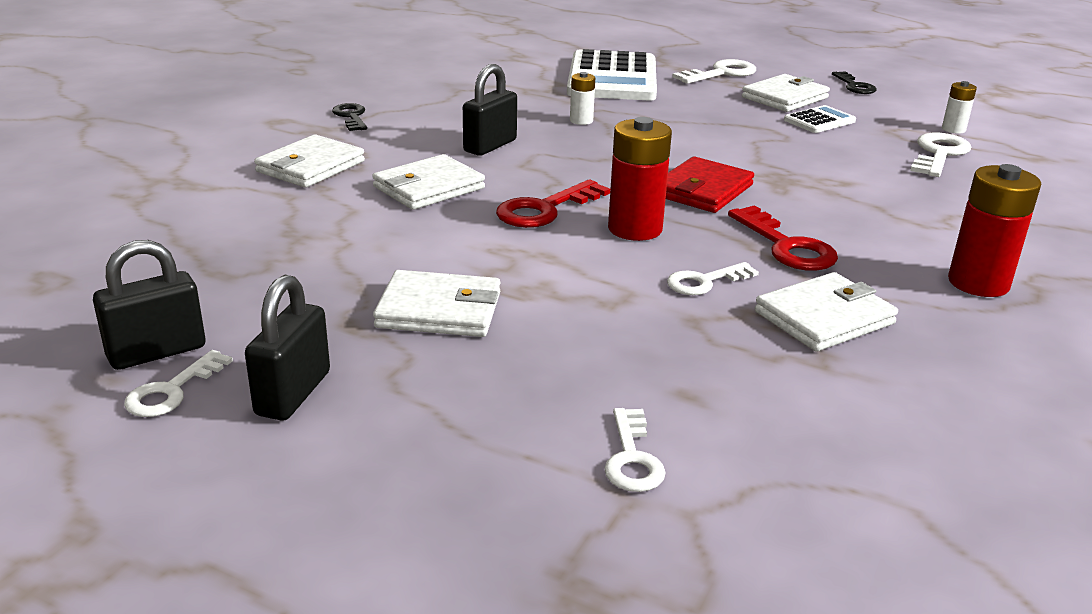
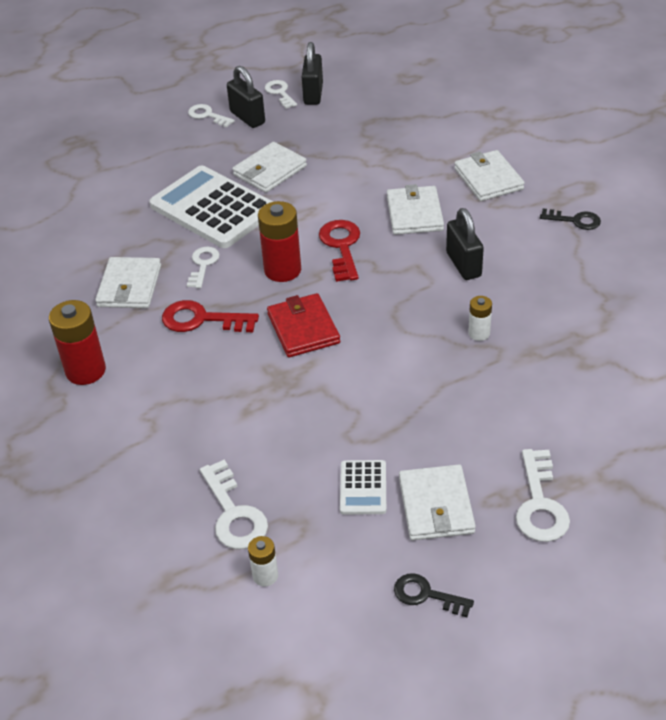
camera: 130 degrees right, 15 degrees up
white calculator [567,49,657,100] -> white calculator moved to [149,165,273,248]
white key [604,408,666,492] -> white key moved to [188,104,235,128]

